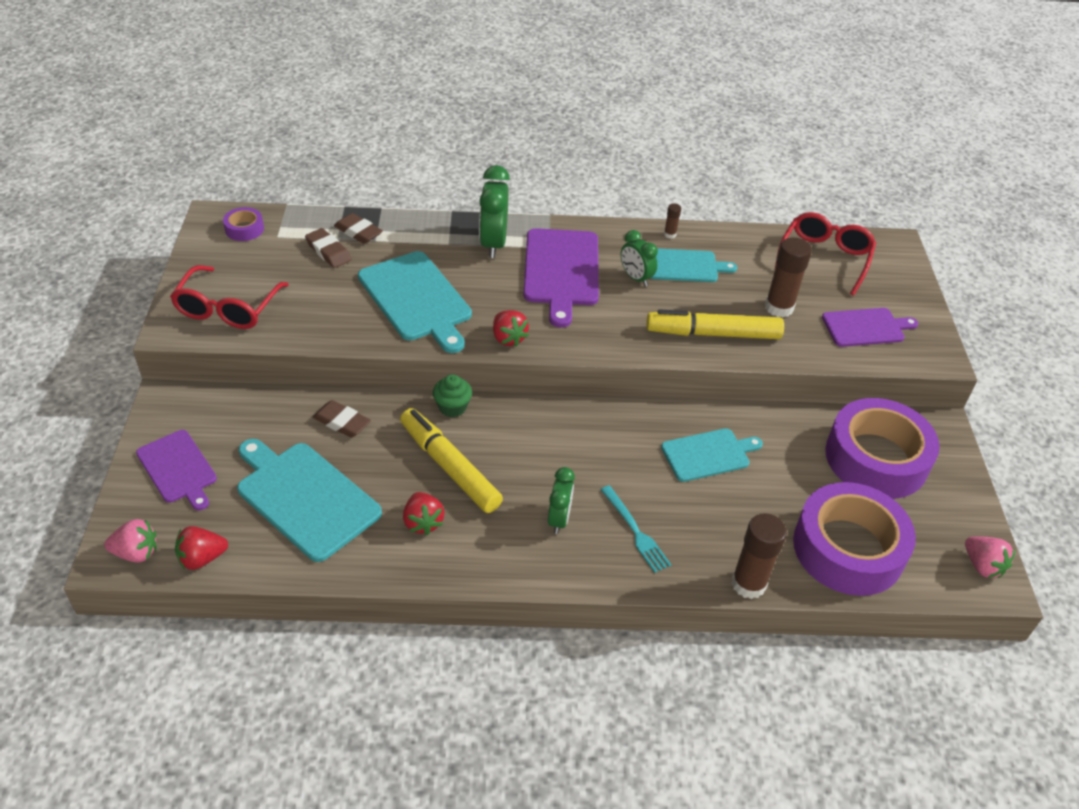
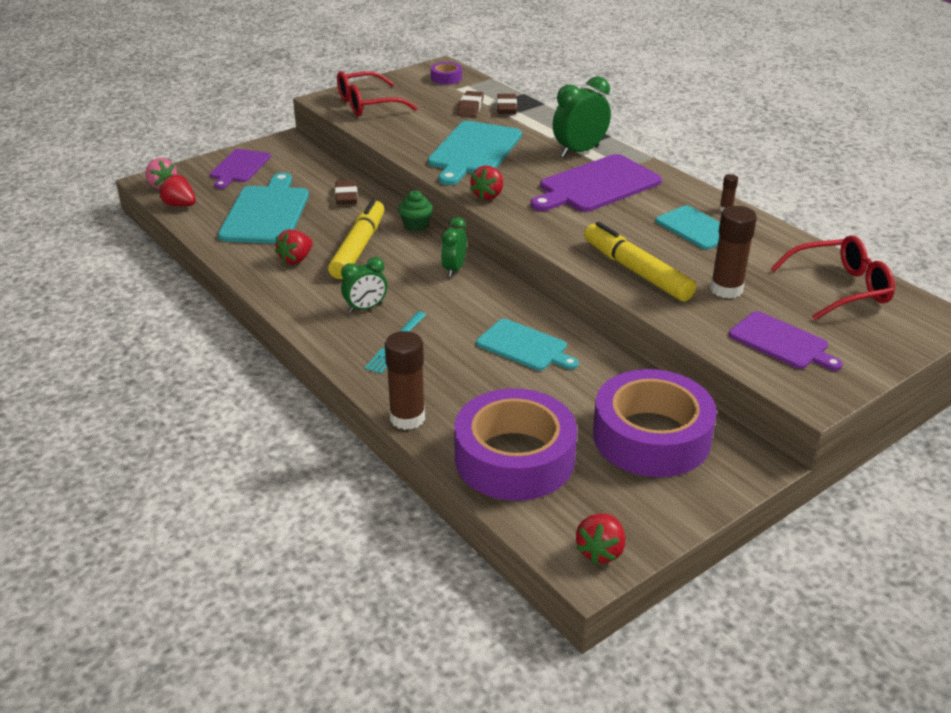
camera: 55 degrees right, 10 degrees down
green clock [621,230,658,286] -> green clock moved to [441,217,467,277]
pink strawberry [965,536,1015,578] -> red strawberry [576,514,625,564]

